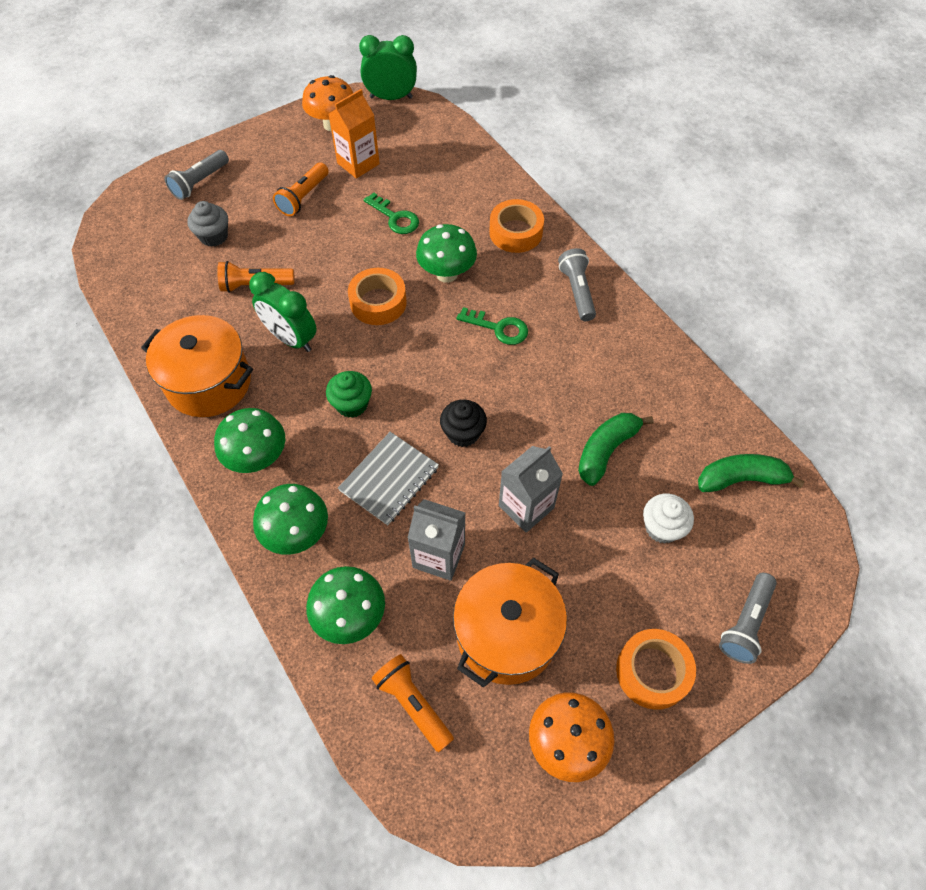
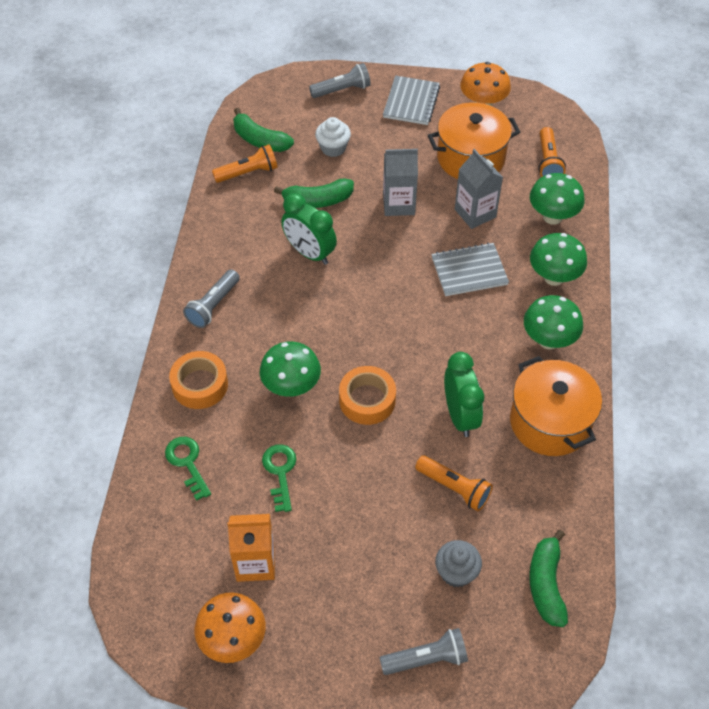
camera: 140 degrees left, 5 degrees down
orange flashlight [273,162,329,216] -> orange flashlight moved to [212,144,278,183]
green cupcake [326,371,372,418] -> none
green clock [359,35,417,100] -> green clock moved to [281,193,337,265]
black cupcake [440,400,487,447] -> none
green key [457,307,528,345] -> green key moved to [165,437,211,501]
orange tape [616,629,696,710] -> grey notebook [383,76,440,125]
none -> green banana [529,530,568,627]

